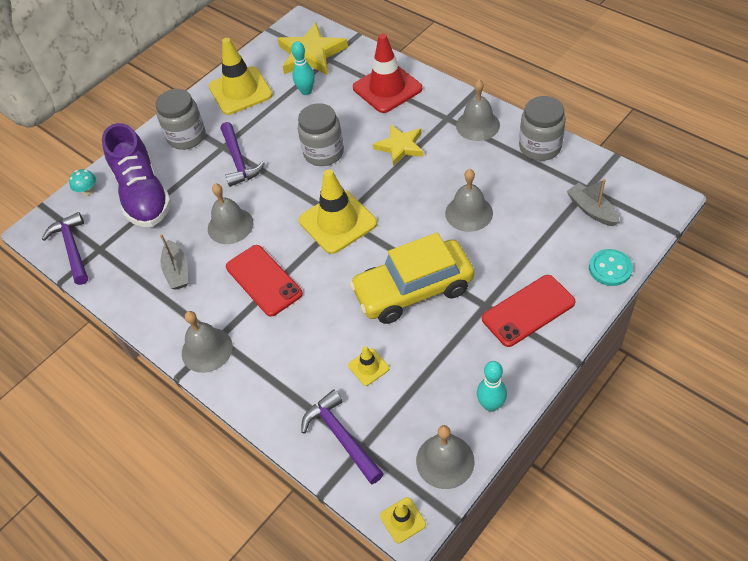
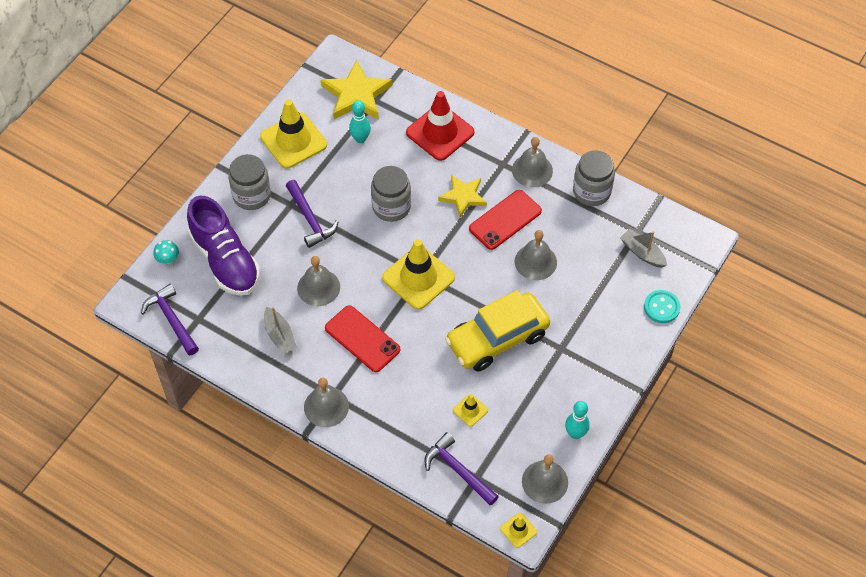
camera: 15 degrees left, 5 degrees up
red phone [482,275,576,347] -> red phone moved to [469,190,542,250]

